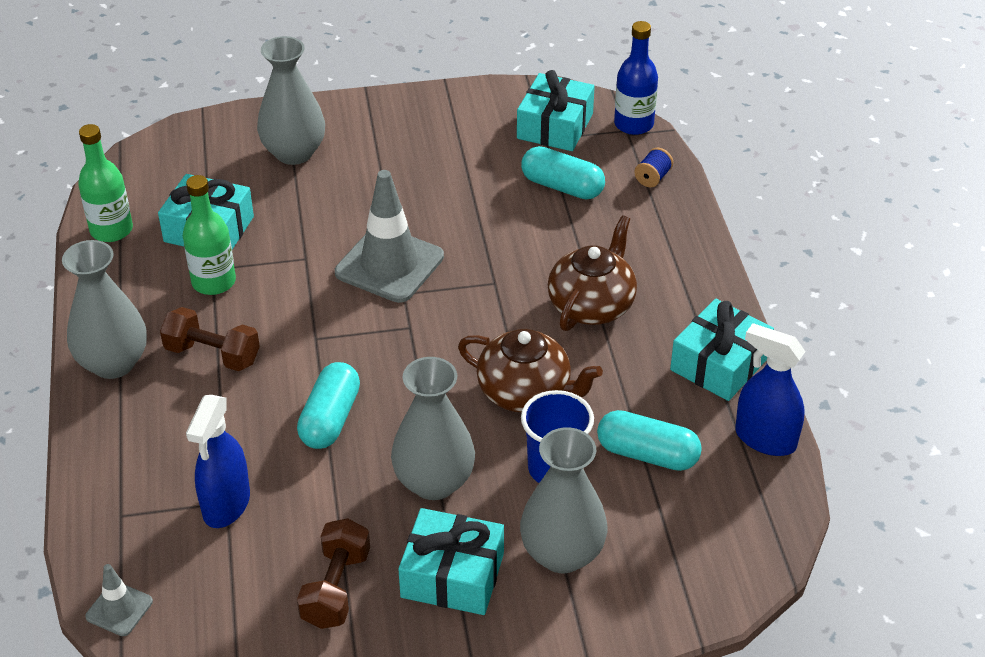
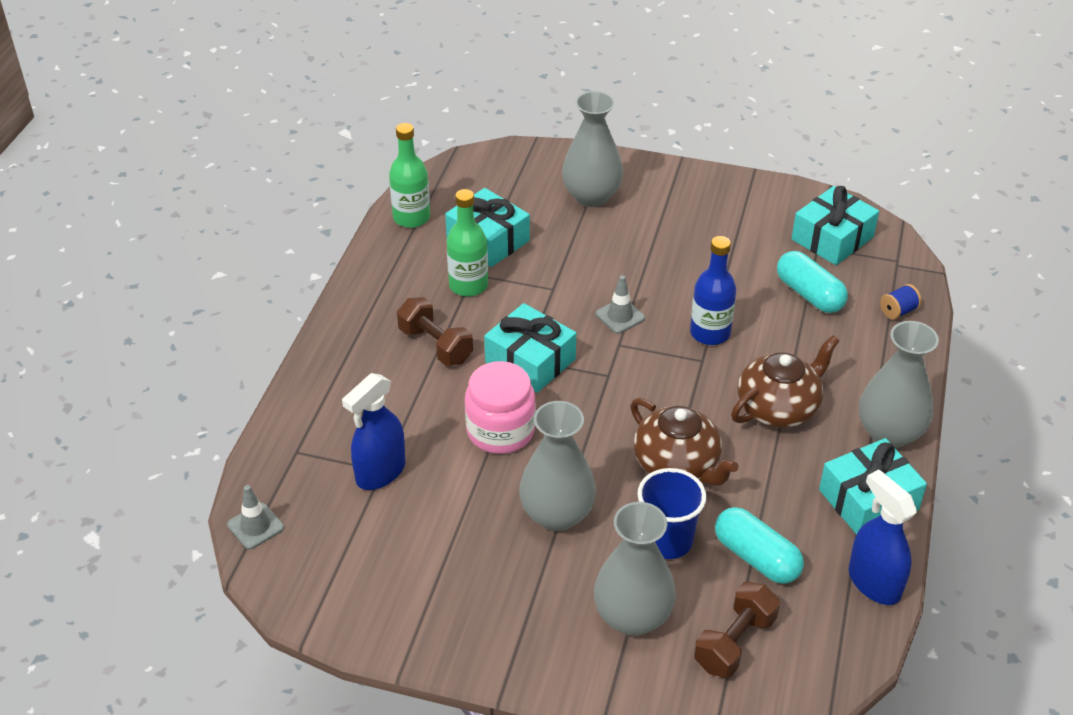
camera: 25 degrees right, 0 degrees up
grey vase [62,240,147,379] -> grey vase moved to [859,321,939,448]
turquoise capsule [297,362,360,449] -> pink jar [465,361,536,454]
brown dumbbell [297,518,370,629] -> brown dumbbell moved to [694,582,780,678]
grey traffic cone [335,170,444,303] -> grey traffic cone [595,275,645,334], size x0.49
turquoise gift [398,508,504,615] -> turquoise gift moved to [484,303,576,393]
blue bottle [614,21,658,135] -> blue bottle moved to [690,236,737,345]

